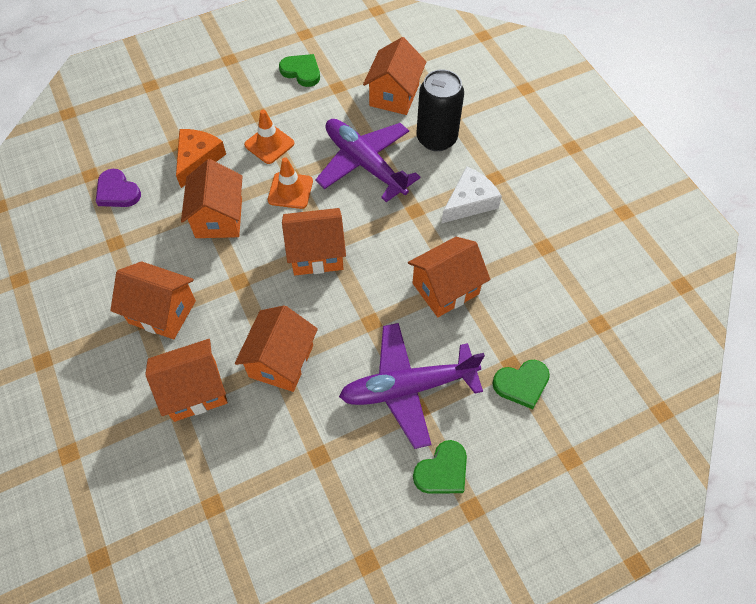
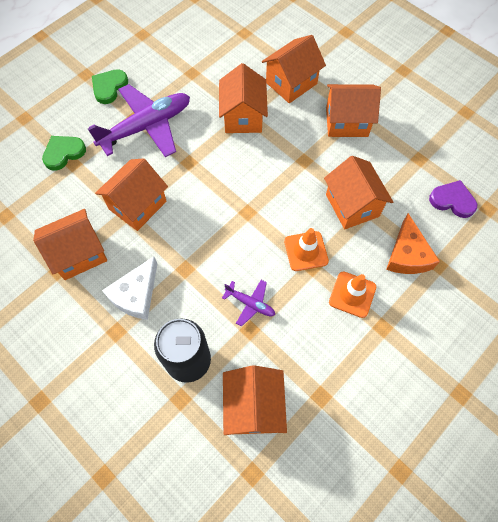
camera: 160 degrees right, 5 degrees up
green heart [279,54,320,87] -> none
orange house [282,208,346,275] -> orange house moved to [33,209,107,280]
purple plane [315,119,420,202] -> purple plane [222,280,275,327], size x0.46

